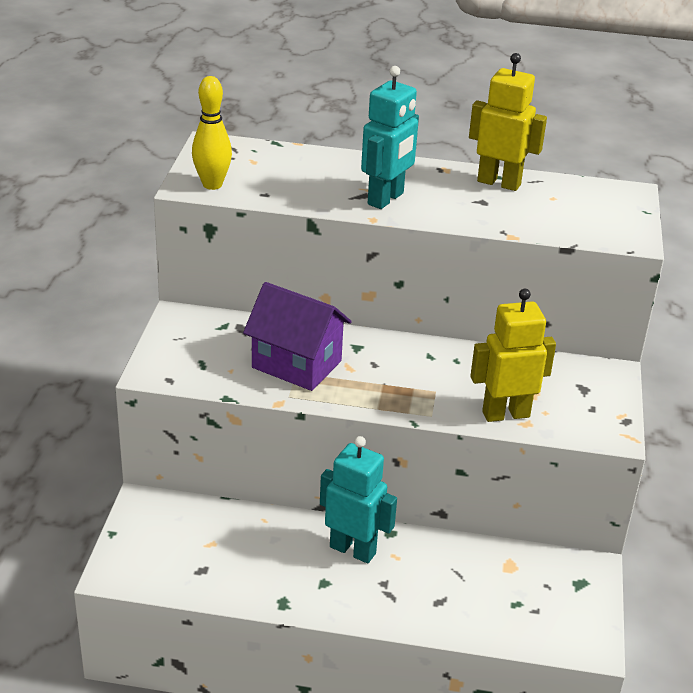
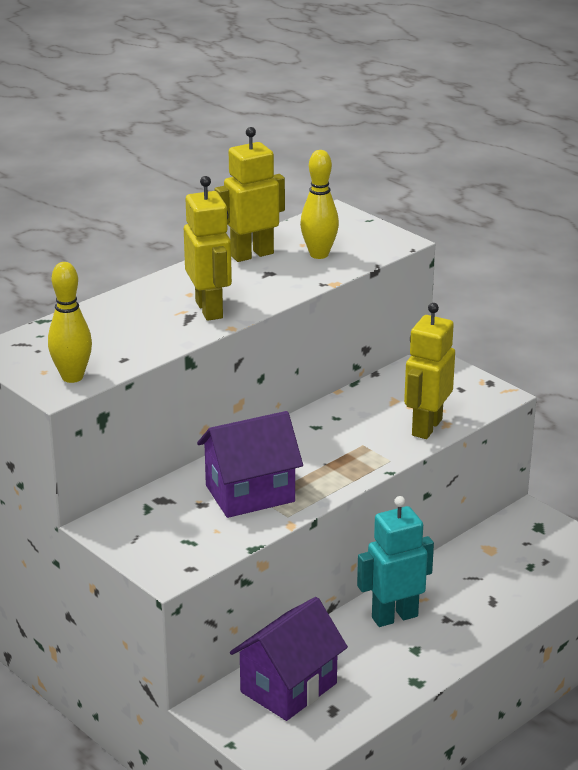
camera: 50 degrees left, 5 degrees down
turquoise robot [361,66,419,209] -> yellow robot [184,176,232,321]
none -> purple house [230,597,348,721]
none -> yellow bowling pin [300,150,339,259]

